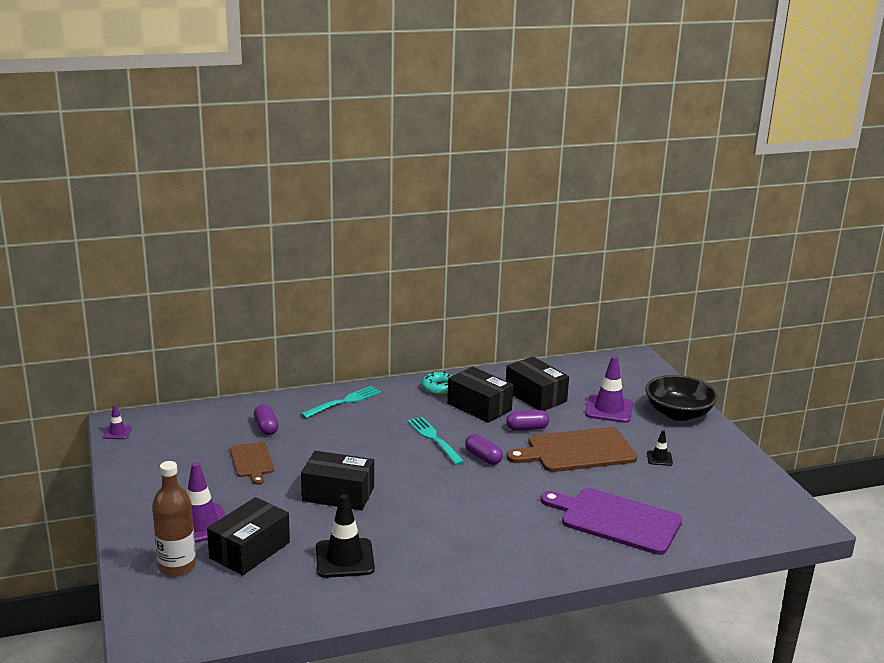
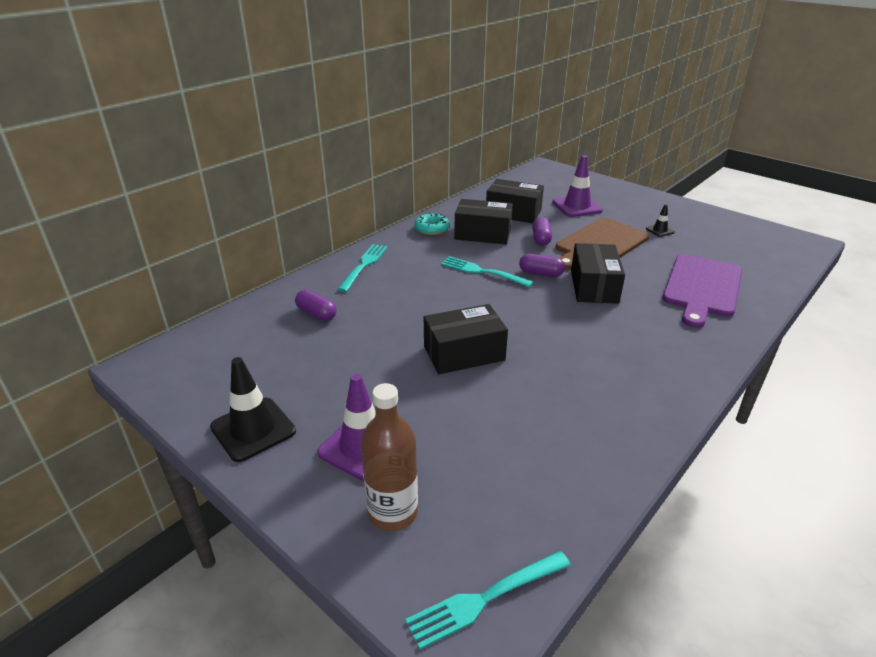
camera: 30 degrees left, 10 degrees up
purple traffic cone [103,405,132,439] -> none
black box [207,497,290,576] -> black box moved to [571,243,625,304]
brown cutting board [230,442,274,485] -> none
black traffic cone [316,494,375,578] -> black traffic cone moved to [210,357,296,462]
purple capsule [506,410,549,431] -> purple capsule turned 45 degrees counterclockwise [532,217,552,246]
purple cutting board [540,488,682,555] -> purple cutting board turned 60 degrees counterclockwise [662,254,742,328]
black bowl [645,375,718,421] -> none
none -> turquoise fork [405,551,571,650]

